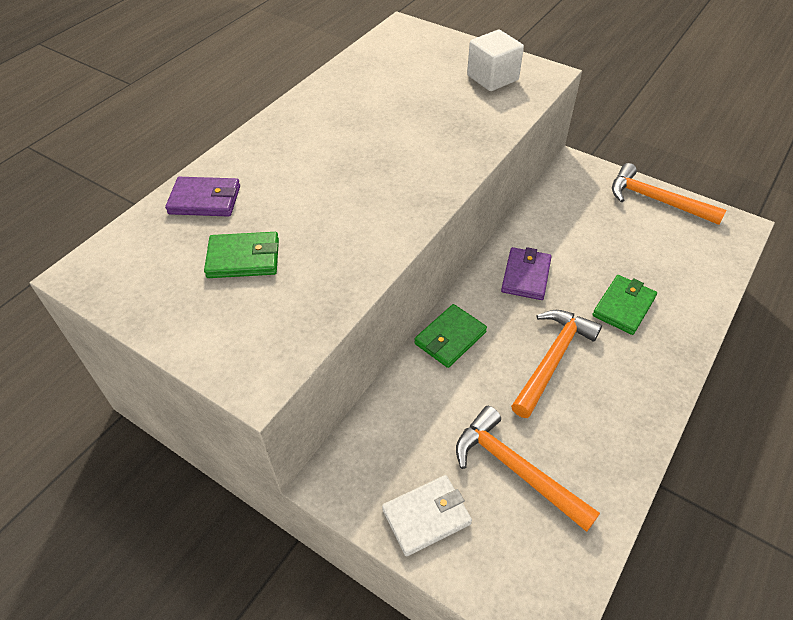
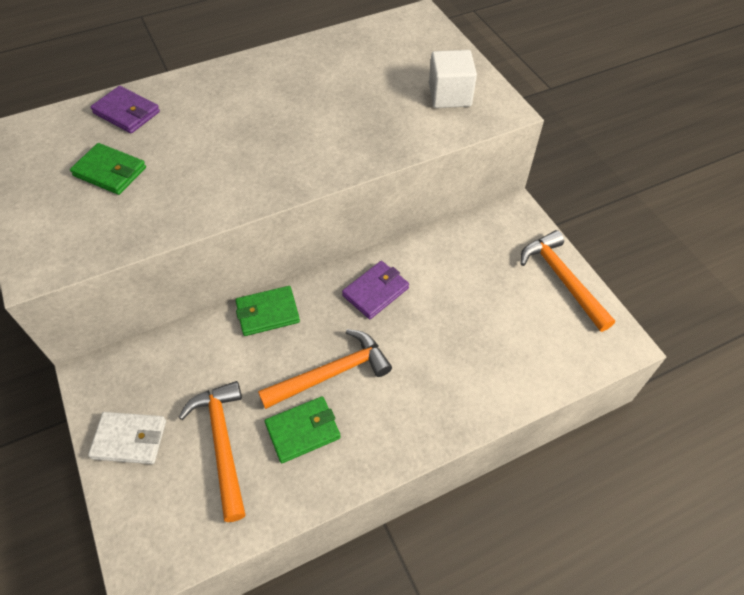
camera: 30 degrees right, 5 degrees up
green wallet [592,275,657,335] -> green wallet moved to [265,396,341,463]

